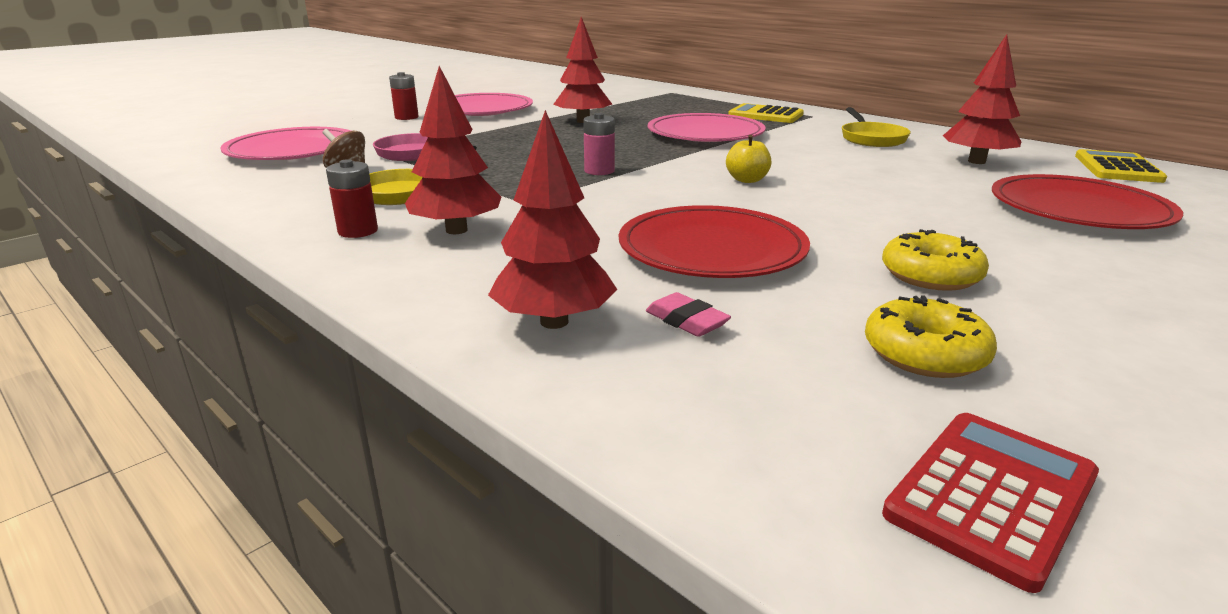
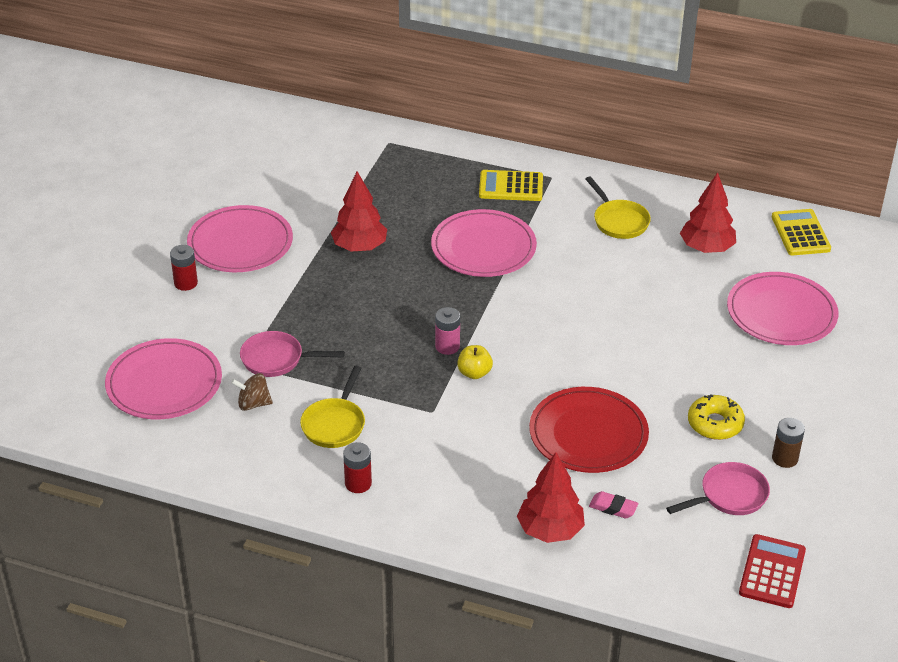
camera: 25 degrees left, 15 degrees up
red tree [405,66,501,234] -> none
yellow apple [726,135,771,183] -> yellow apple moved to [457,345,493,379]
yellow donut [865,295,997,378] -> pink pan [666,462,770,515]
red plate [992,174,1183,229] -> pink plate [727,272,838,345]
none -> brown battery [772,418,805,468]

